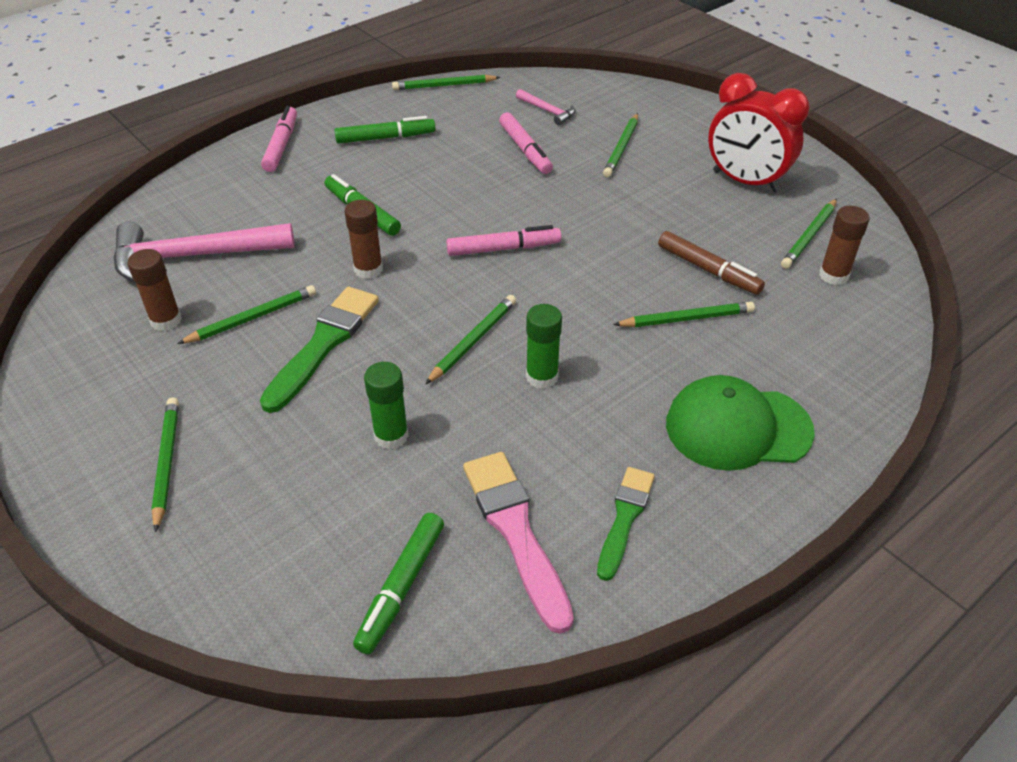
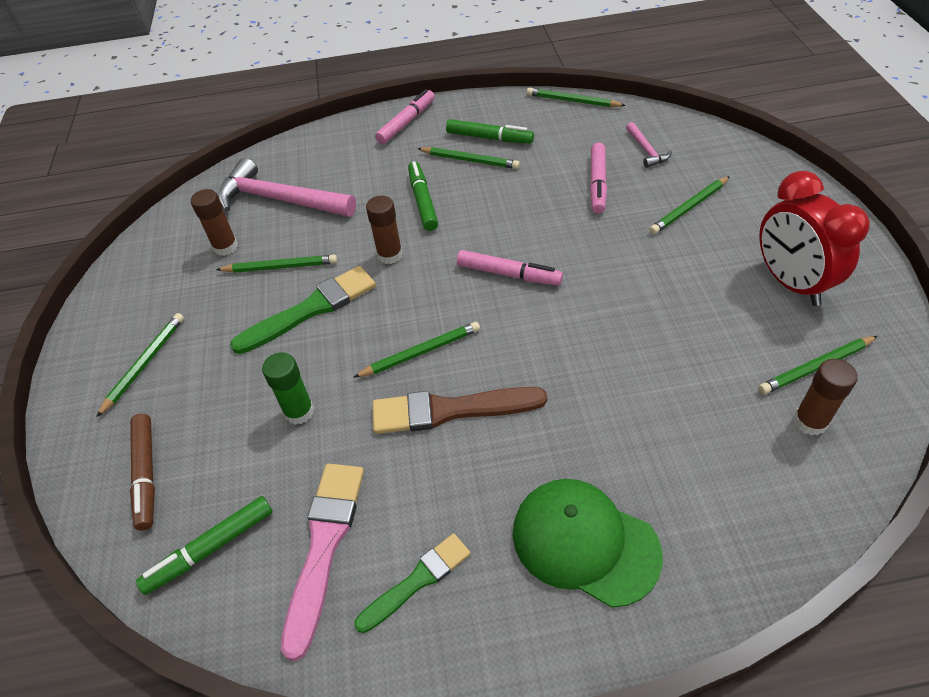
camera: 35 degrees right, 5 degrees up
green glue stick [526,304,562,389] -> brown brush [372,387,547,434]
green pencil [613,302,755,327] -> green pencil moved to [417,147,520,169]
brown marker [658,231,765,295] -> brown marker moved to [130,414,155,531]

